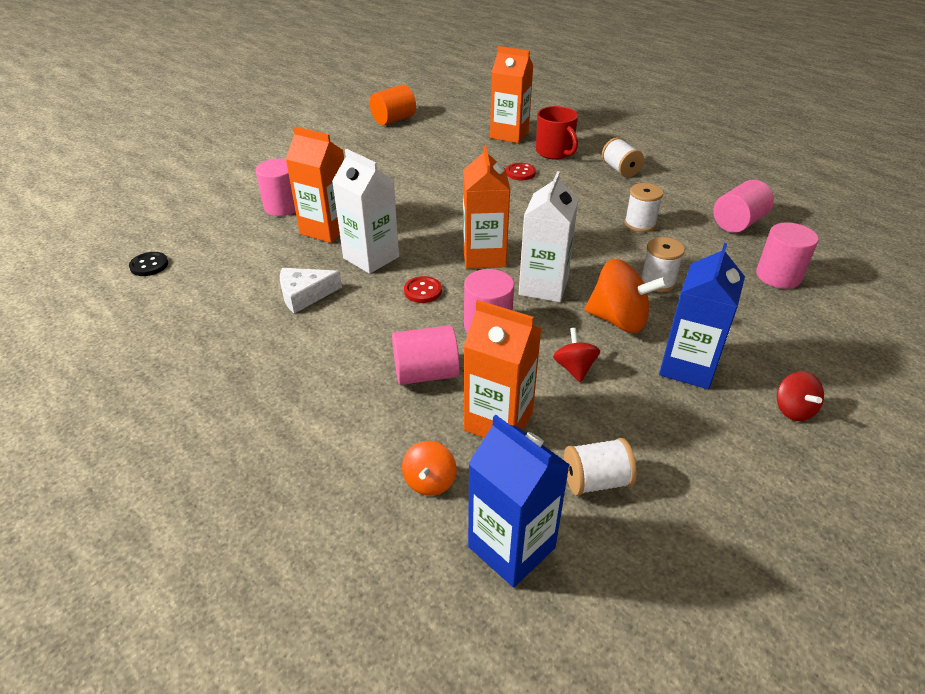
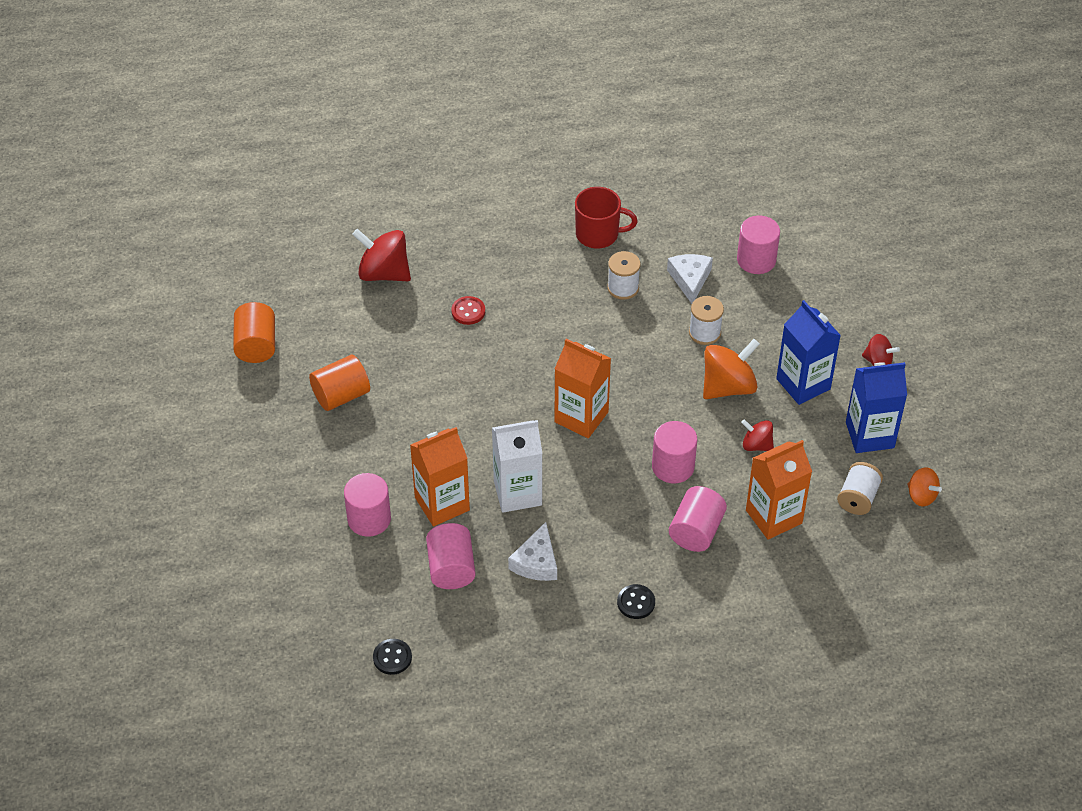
camera: 55 degrees left, 10 degrees up
orange spinning top [402,441,457,496] -> orange spinning top moved to [907,467,942,506]
red button [404,276,442,303] -> none
blue carton [468,415,570,587] -> blue carton moved to [846,362,907,453]
orange carton [490,46,533,143] -> red spinning top [352,229,411,281]
white carton [519,171,578,302] -> none
red mug [536,106,578,159] -> red mug moved to [575,187,638,248]
white spool [602,137,644,177] -> none
pink cylinder [713,180,774,233] -> pink cylinder moved to [426,523,476,589]
none -> orange cylinder [309,355,370,411]
none -> black button [617,584,655,619]
none -> white cheese [667,254,713,304]

